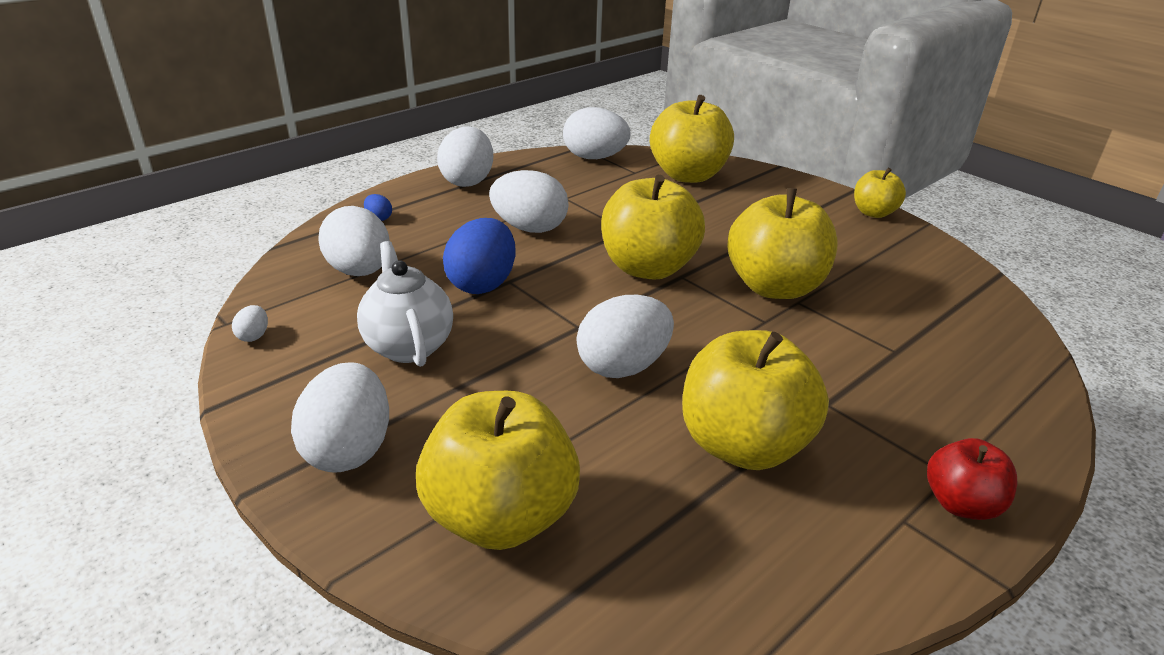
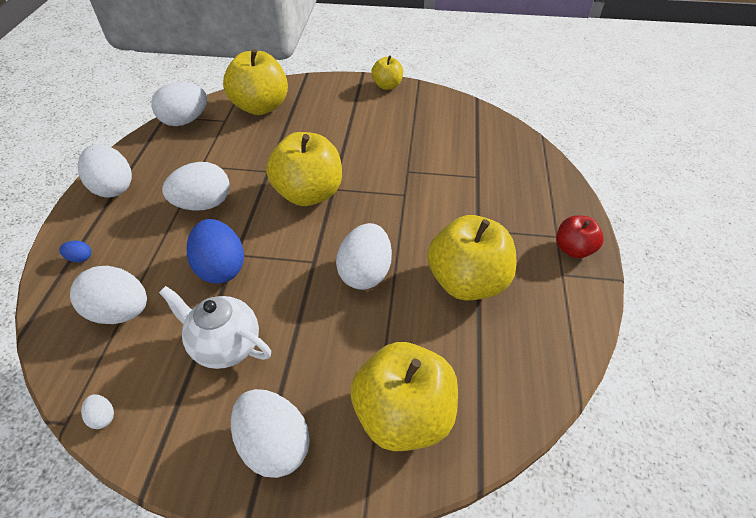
camera: 40 degrees left, 15 degrees up
yellow apple [727,188,838,299] -> none

